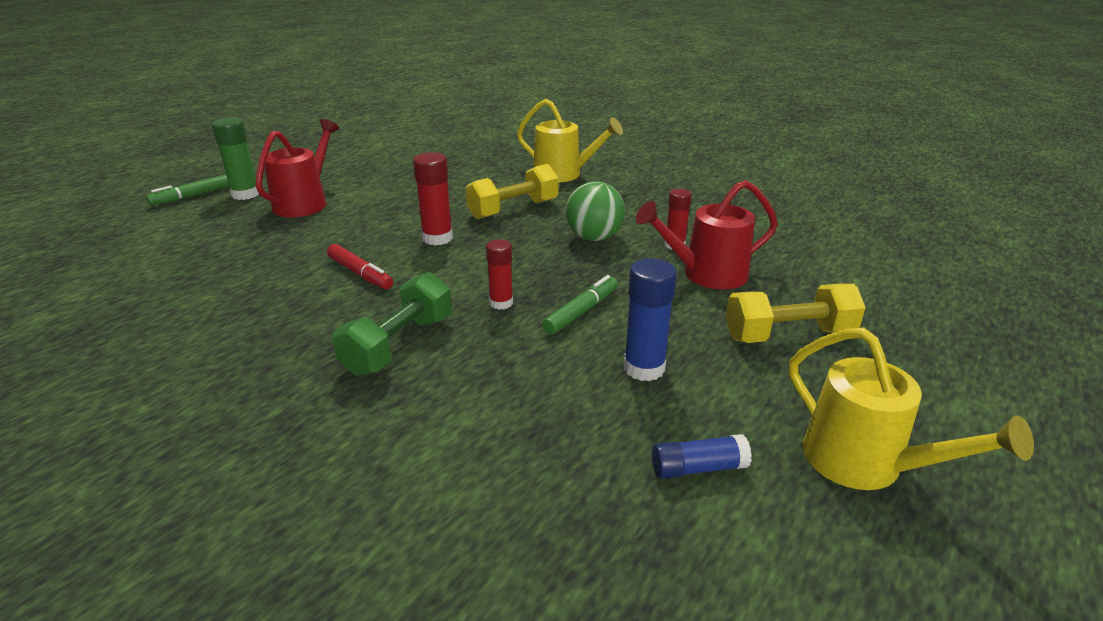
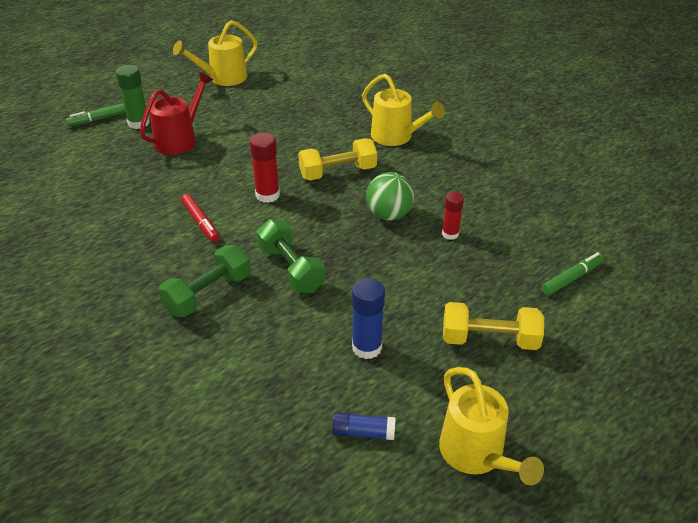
camera: 15 degrees right, 10 degrees up
red glue stick [486,239,513,310] -> green dumbbell [256,219,325,293]
green marker [542,275,618,335] -> green marker moved to [542,252,604,295]
red watering can [636,180,778,290] -> none
none -> yellow watering can [173,20,258,86]

